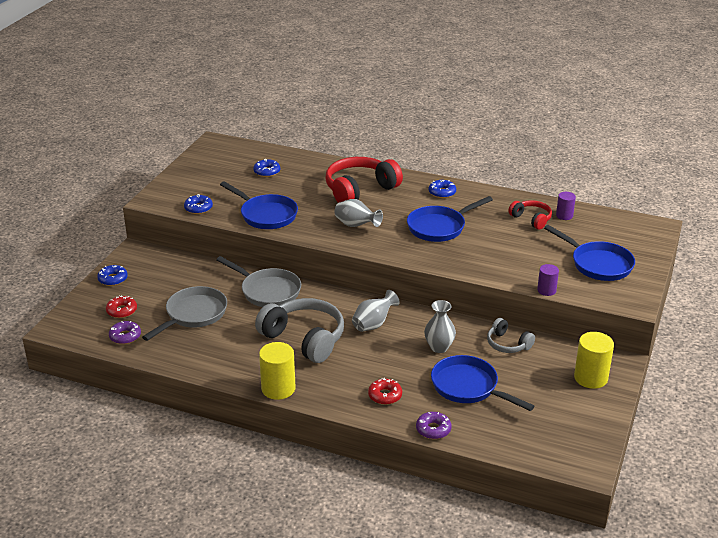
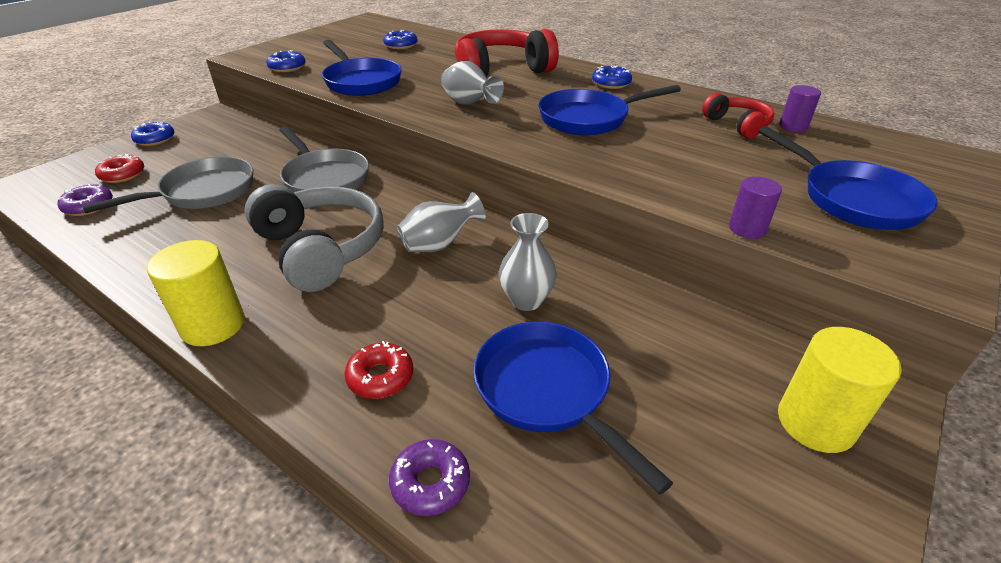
camera: 15 degrees right, 5 degrees up
grey headphones [487,318,535,353] -> none

